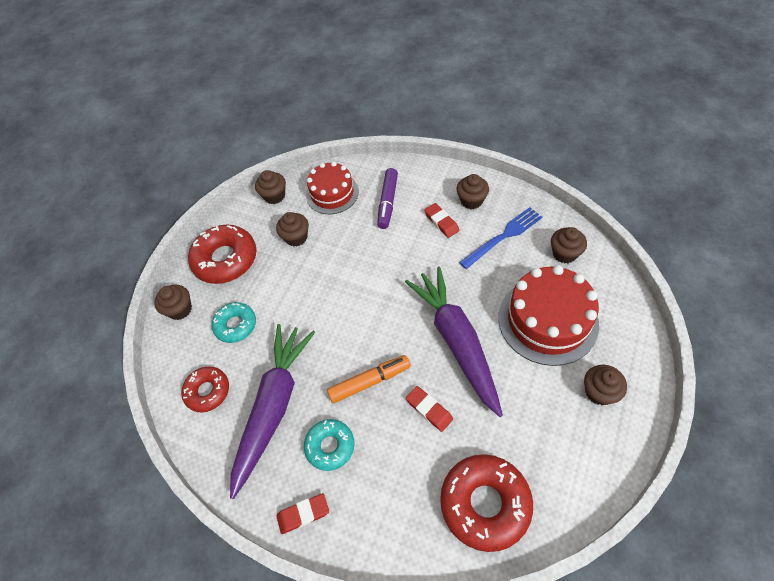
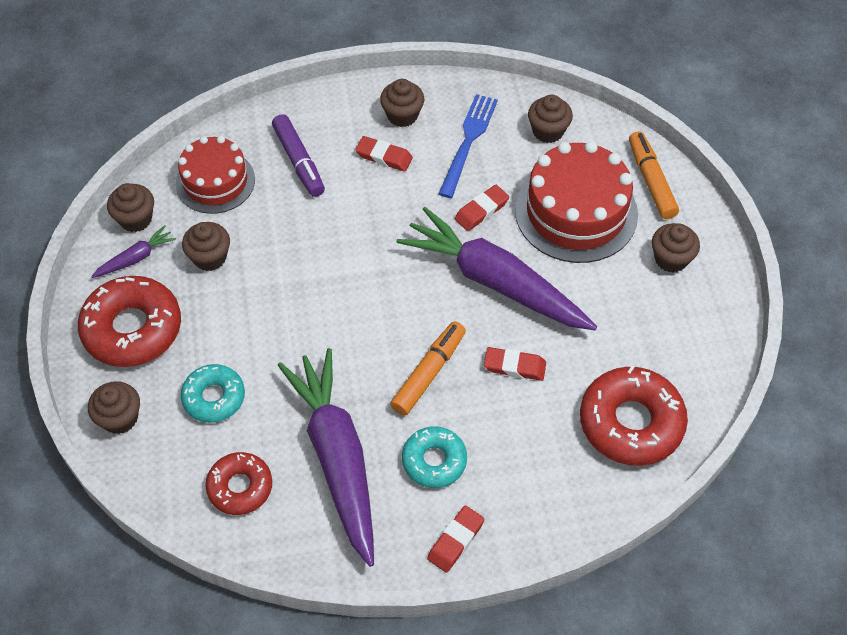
camera: 40 degrees left, 0 degrees up
none -> purple carrot [91,225,176,278]
none -> red eraser [455,185,509,231]
none -> orange marker [629,131,679,219]

